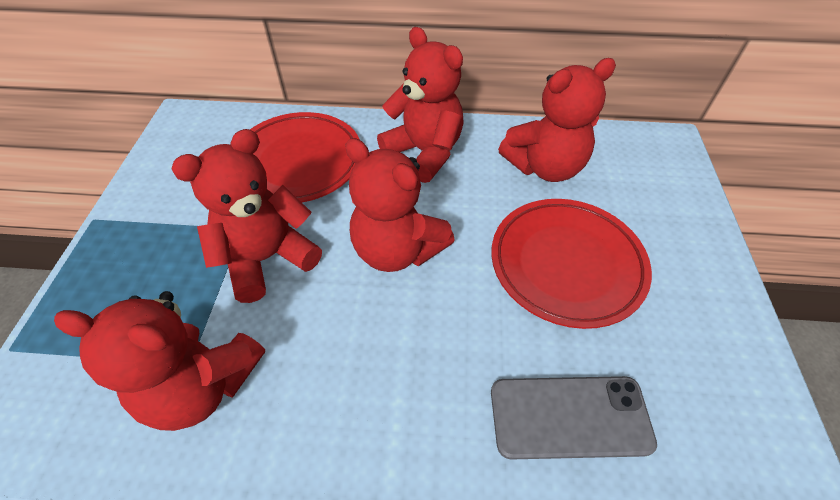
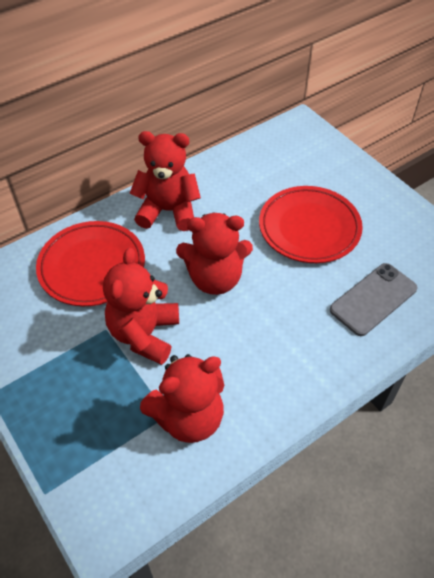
camera: 40 degrees left, 0 degrees up
red teddy bear [498,58,616,182] -> none

